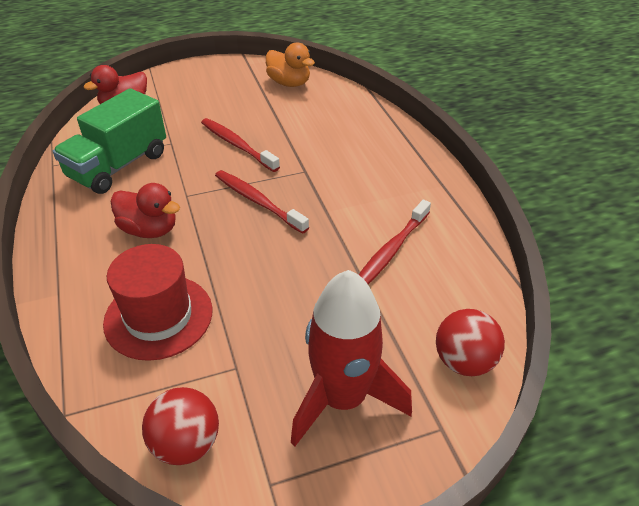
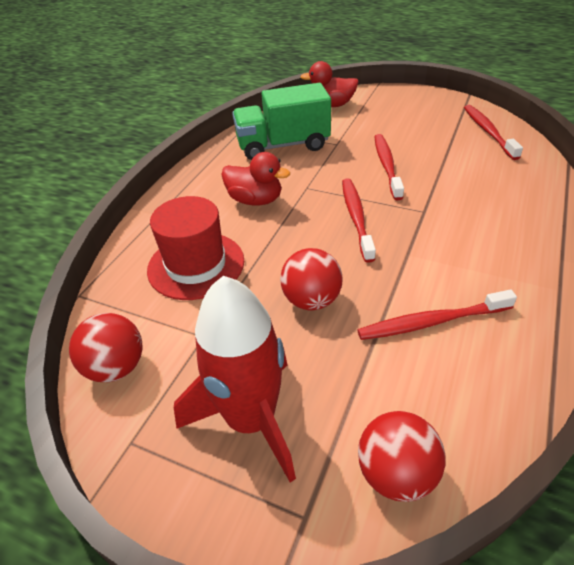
camera: 45 degrees right, 0 degrees up
red duck [111,183,180,238] -> red duck turned 45 degrees counterclockwise [221,152,290,206]
orange duck [266,42,315,87] -> red toothbrush [464,105,523,160]
none -> red ball [280,248,343,310]

